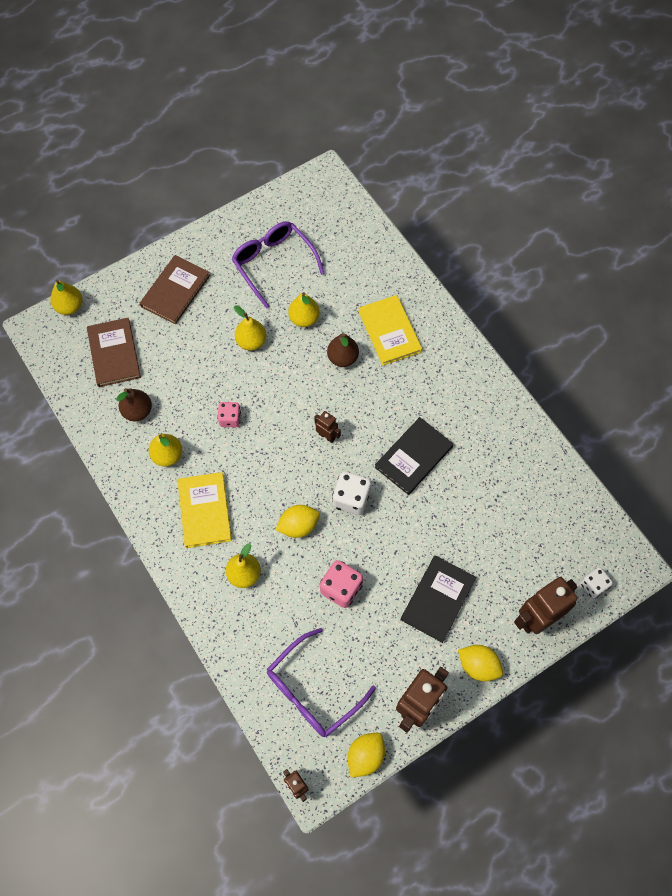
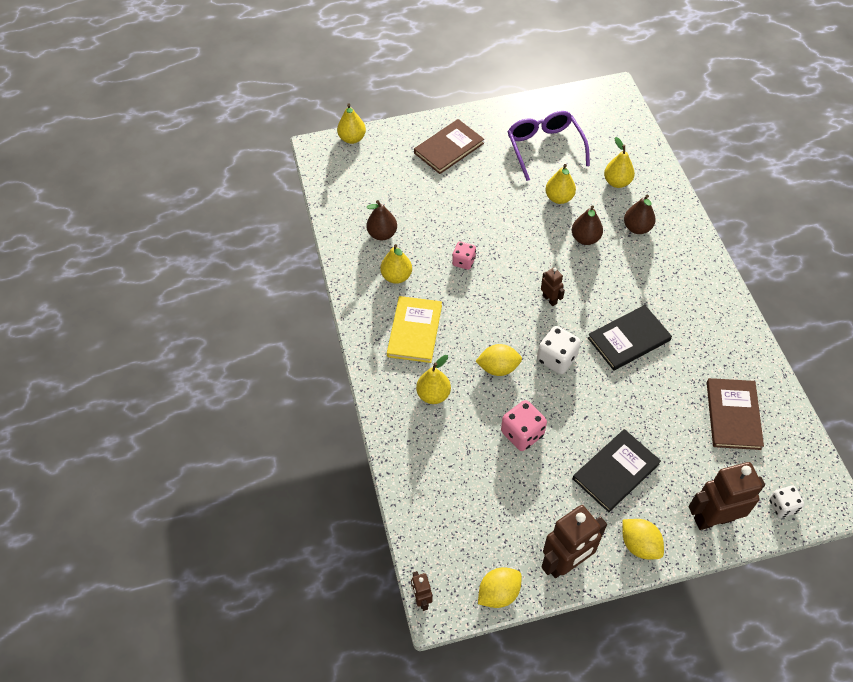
camera: 20 degrees right, 10 degrees down
brown book [87,318,141,387] -> brown book moved to [707,378,764,450]
yellow pear [234,305,267,350] -> yellow pear moved to [604,137,635,188]
purple glasses [267,628,376,737] -> none
yellow book [358,295,422,366] -> brown pear [624,194,656,234]

